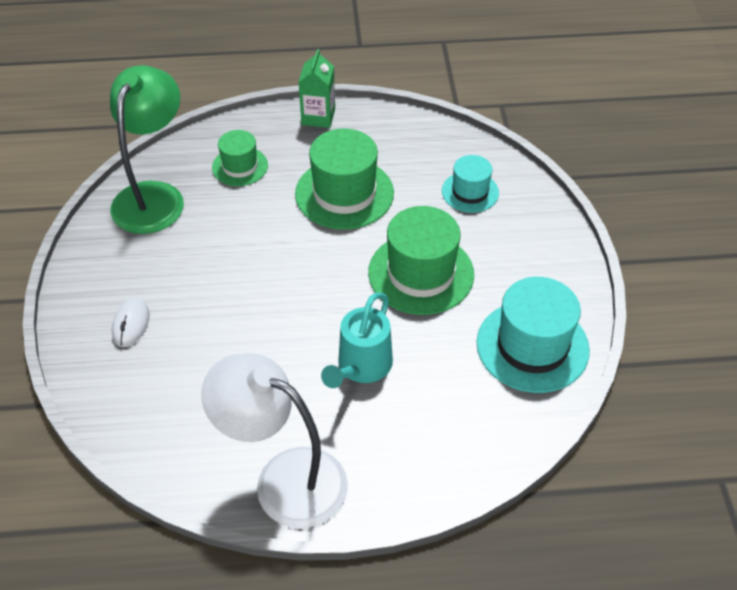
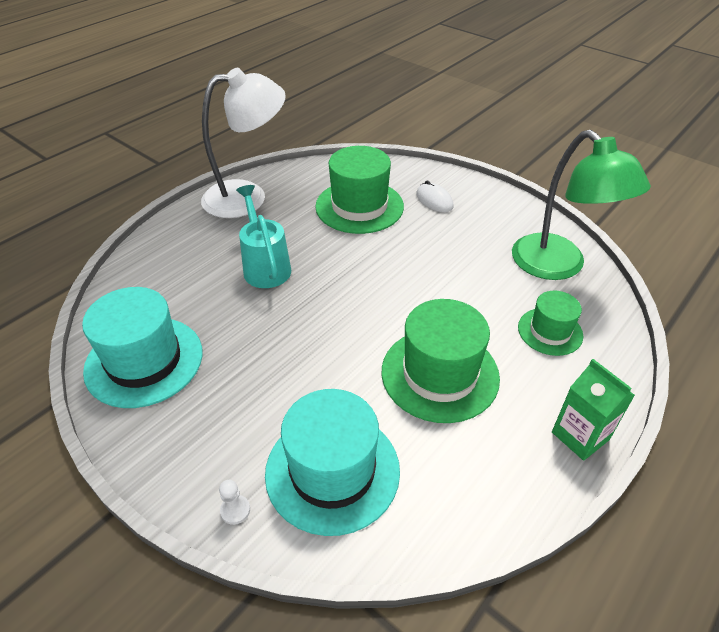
camera: 135 degrees right, 5 degrees down
green hat [368,206,474,315] -> green hat moved to [315,146,404,234]
turquoise hat [442,155,499,213] -> turquoise hat [265,389,400,536], size x1.73
none -> white pawn [219,480,250,525]

